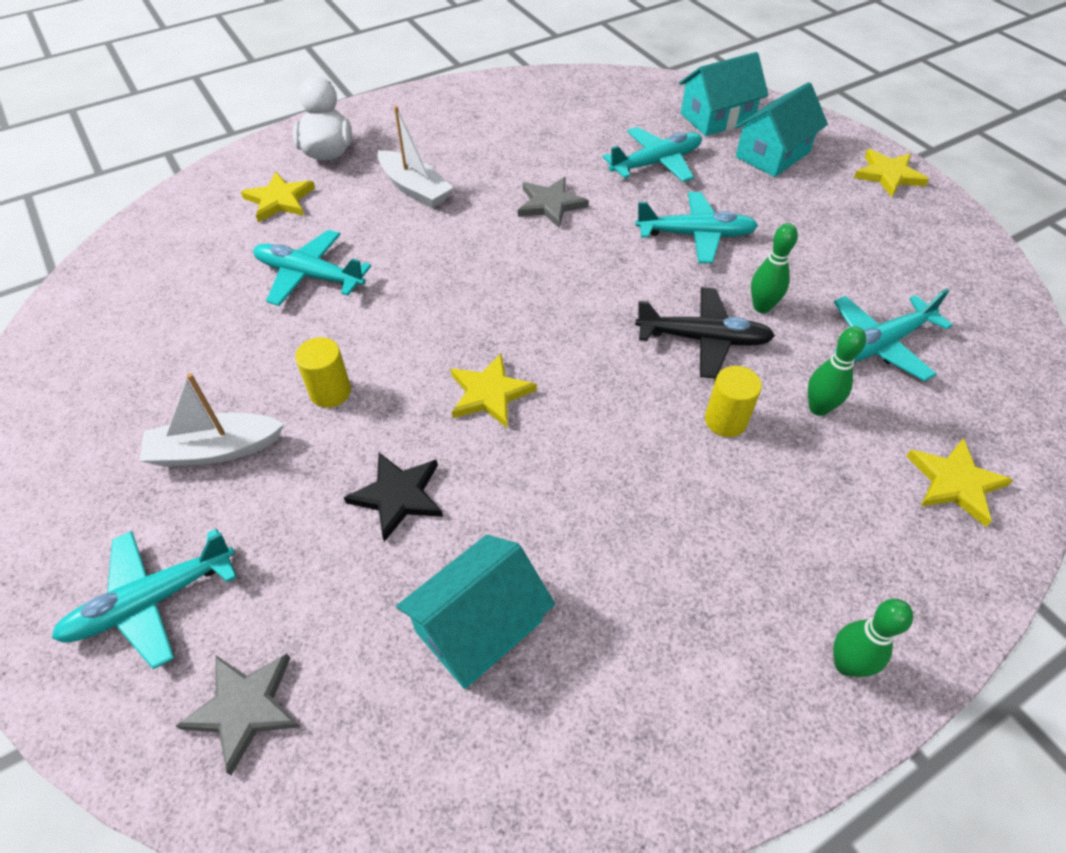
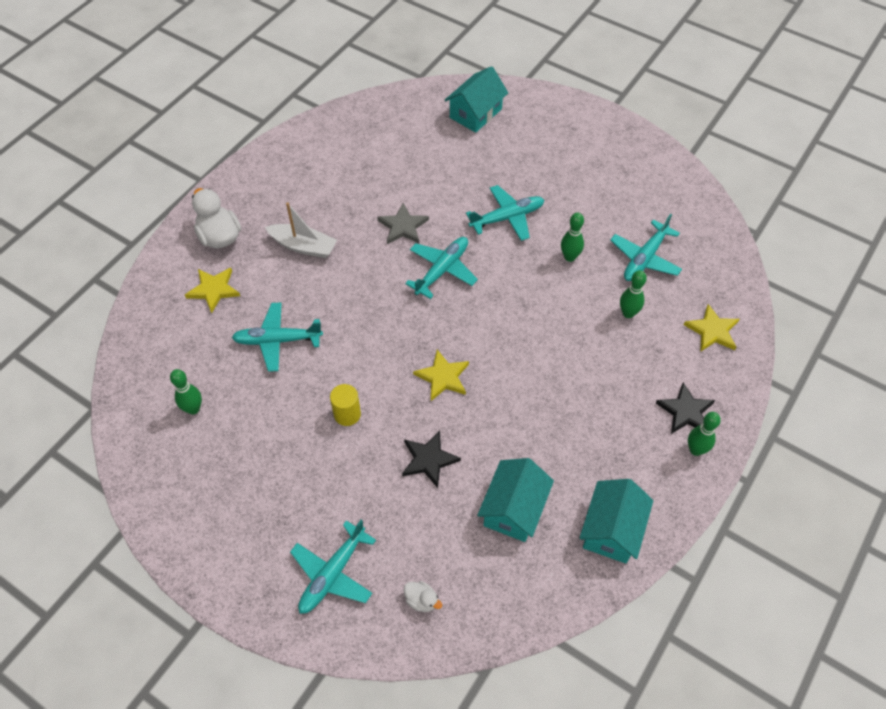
camera: 25 degrees left, 5 degrees up
white boat [140,373,284,467] -> none
grey star [176,654,300,775] -> white duck [404,581,442,612]
turquoise plane [603,127,702,182] -> turquoise plane moved to [405,237,478,299]
black plane [635,287,775,379] -> none
yellow cylinder [705,366,762,437] -> none
turquoise house [735,82,828,177] -> turquoise house moved to [579,479,653,563]
yellow star [854,149,929,197] -> none
none -> green bowling pin [170,369,202,415]
none -> black star [656,382,715,434]

